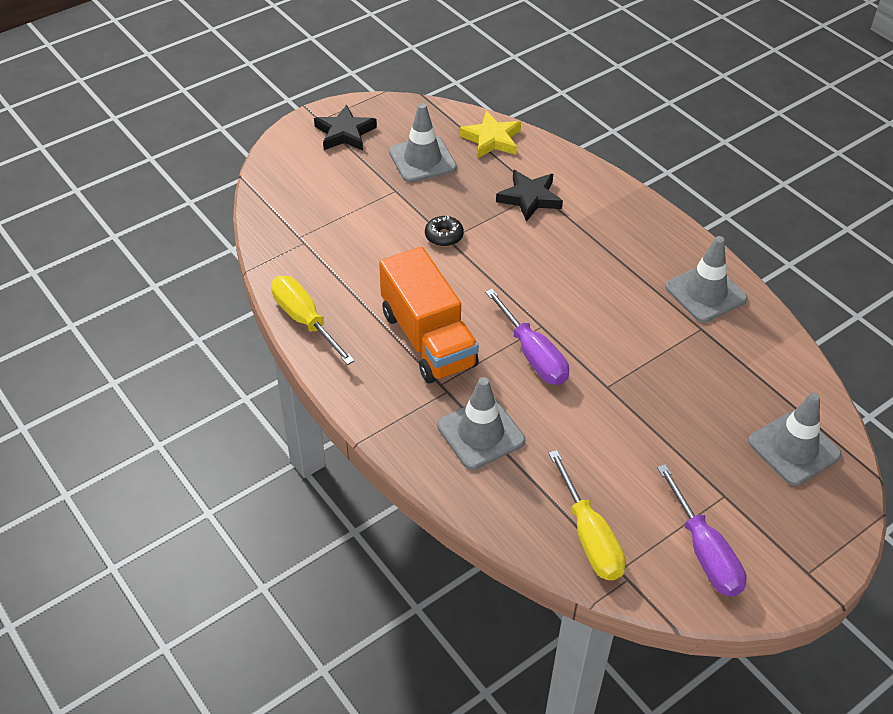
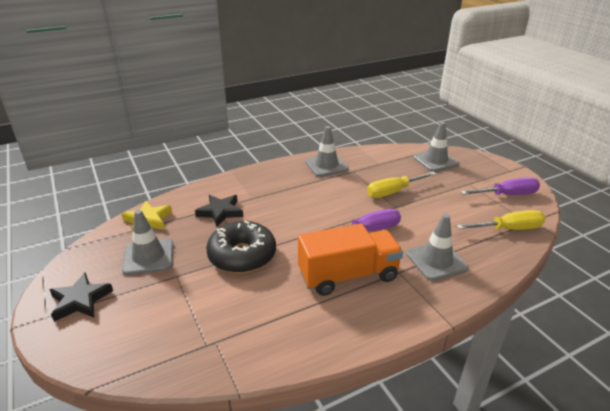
camera: 80 degrees left, 15 degrees down
yellow screwdriver [271,276,355,365] -> yellow screwdriver moved to [367,172,436,198]
black donut [425,216,464,247] -> black donut [206,221,276,273], size x2.26

